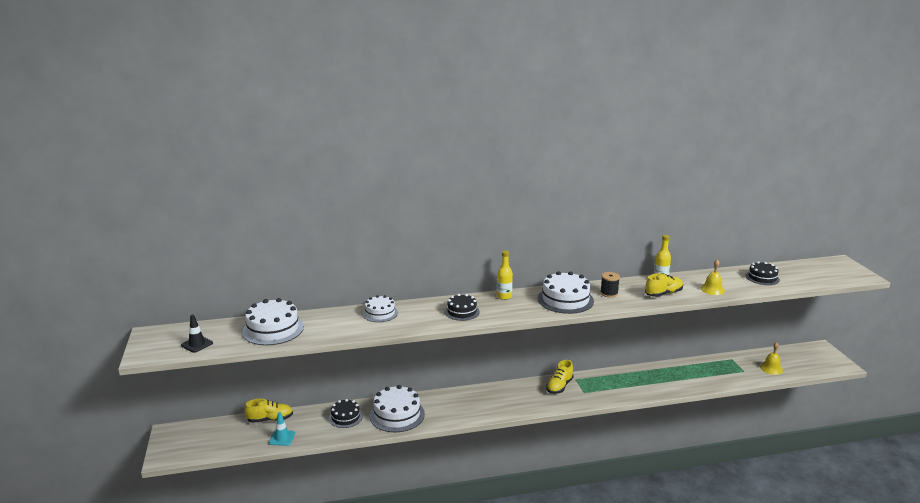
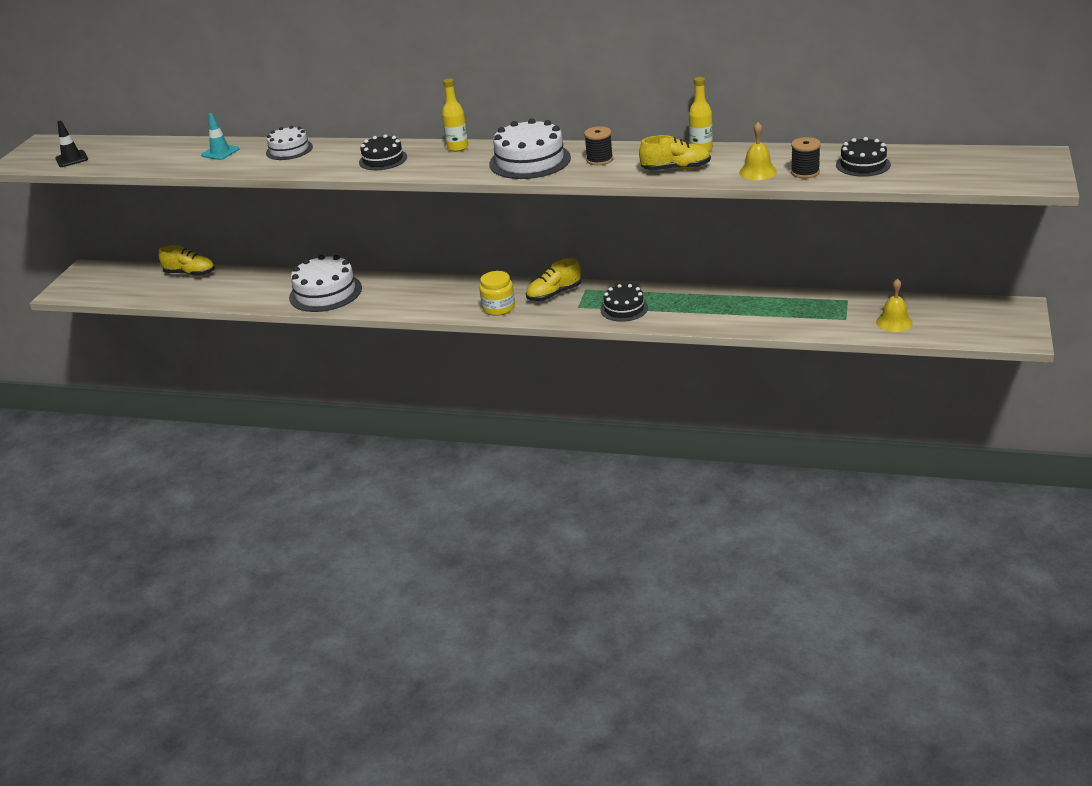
camera: 30 degrees right, 10 degrees up
white cake [242,298,304,345] -> none
turquoise traffic cone [269,412,295,446] -> turquoise traffic cone moved to [201,113,239,160]
black cake [329,399,363,428] -> black cake moved to [601,284,648,322]
none -> yellow jar [479,271,515,316]
none -> black spool [791,137,821,178]

